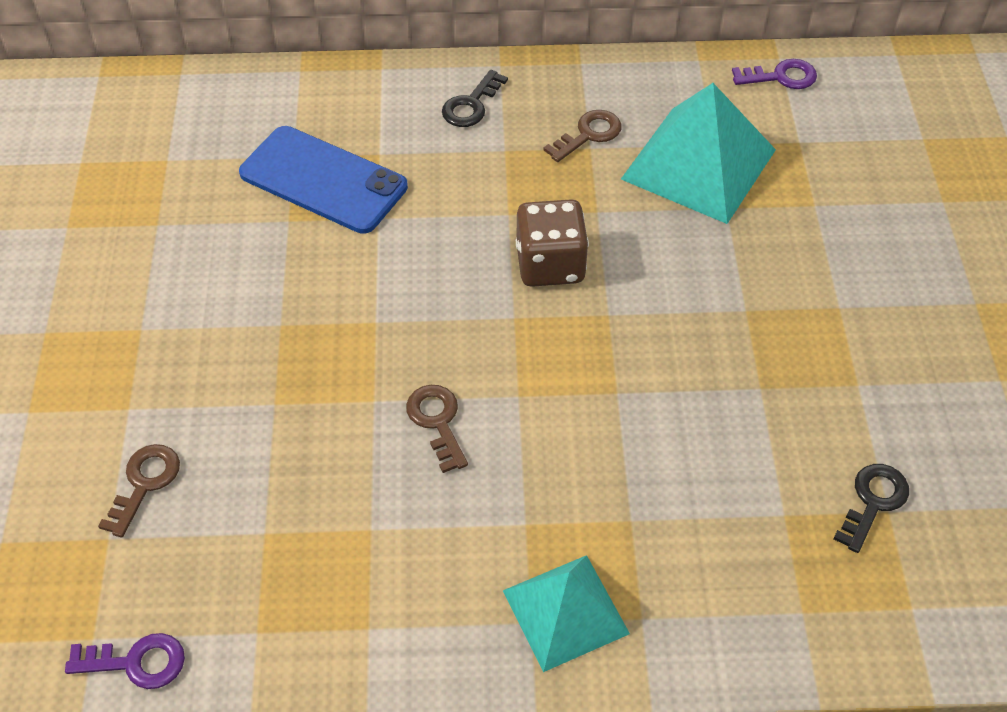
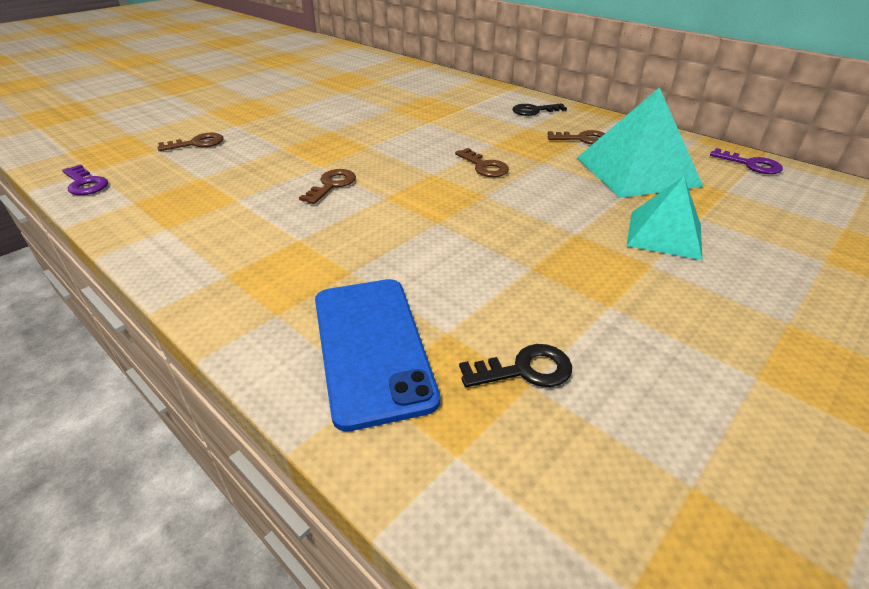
camera: 45 degrees right, 15 degrees down
blue phone [239,126,408,234] -> blue phone moved to [315,279,440,432]
turquoise pyramid [503,555,630,672] -> turquoise pyramid moved to [627,176,702,260]
brown dice [516,199,589,287] -> brown key [455,148,509,177]

